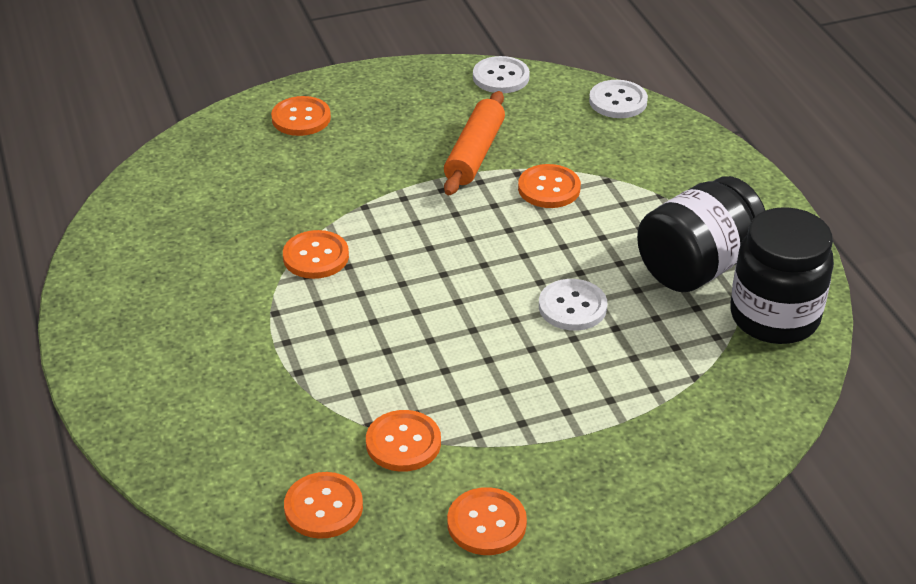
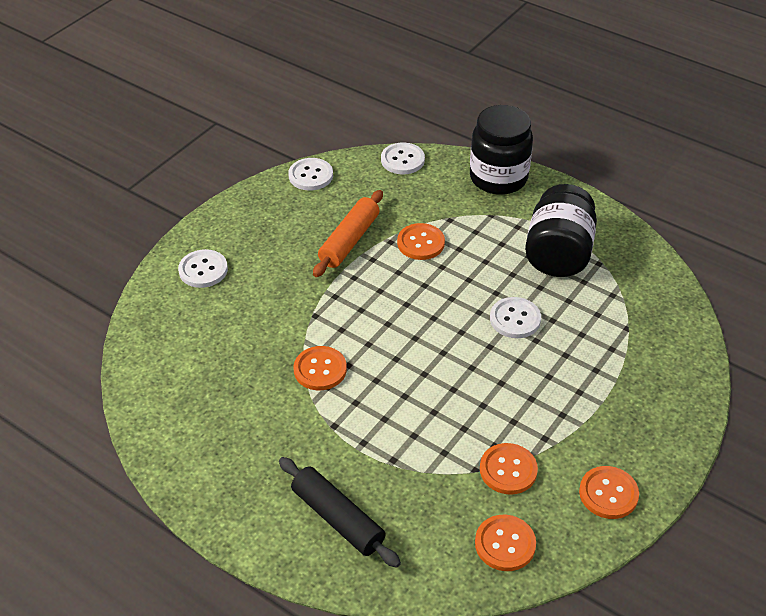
camera: 35 degrees left, 5 degrees up
orange button [271,96,331,136] -> white button [178,249,228,288]
orange rolling pin [444,91,505,195] -> orange rolling pin turned 45 degrees clockwise [313,190,383,277]
black jar [730,207,834,344] -> black jar moved to [470,105,533,195]
none -> black rolling pin [279,457,401,568]

